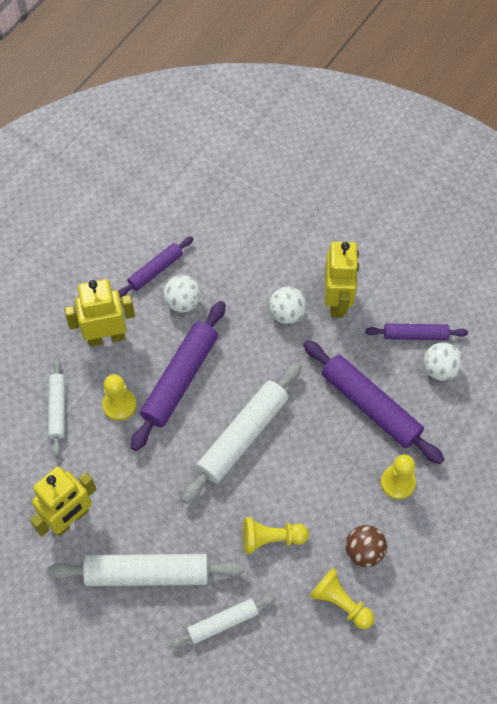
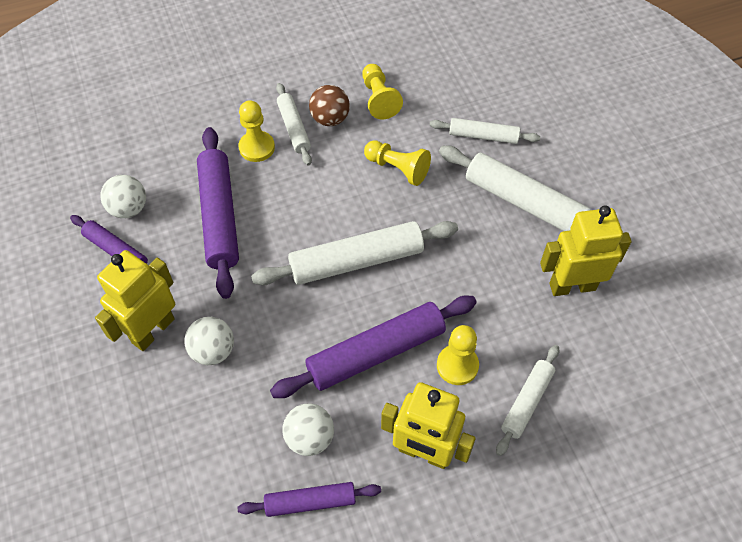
camera: 145 degrees left, 5 degrees down
none -> white rolling pin [276,83,312,166]

